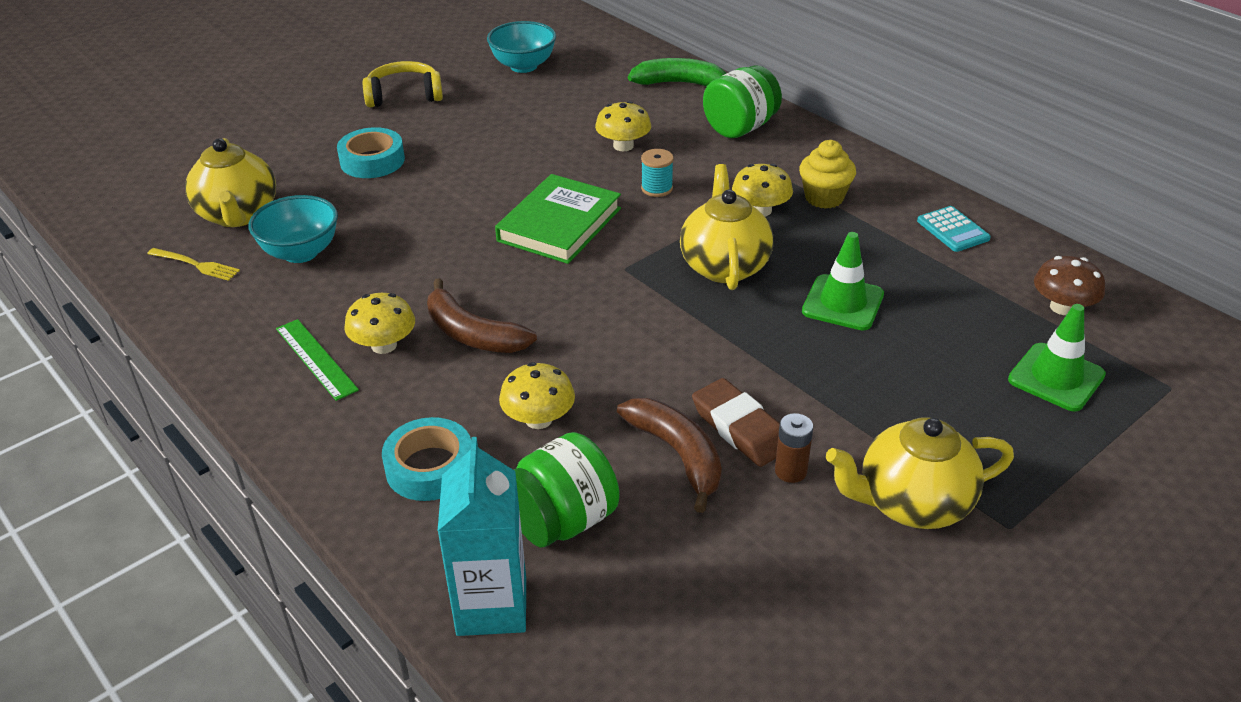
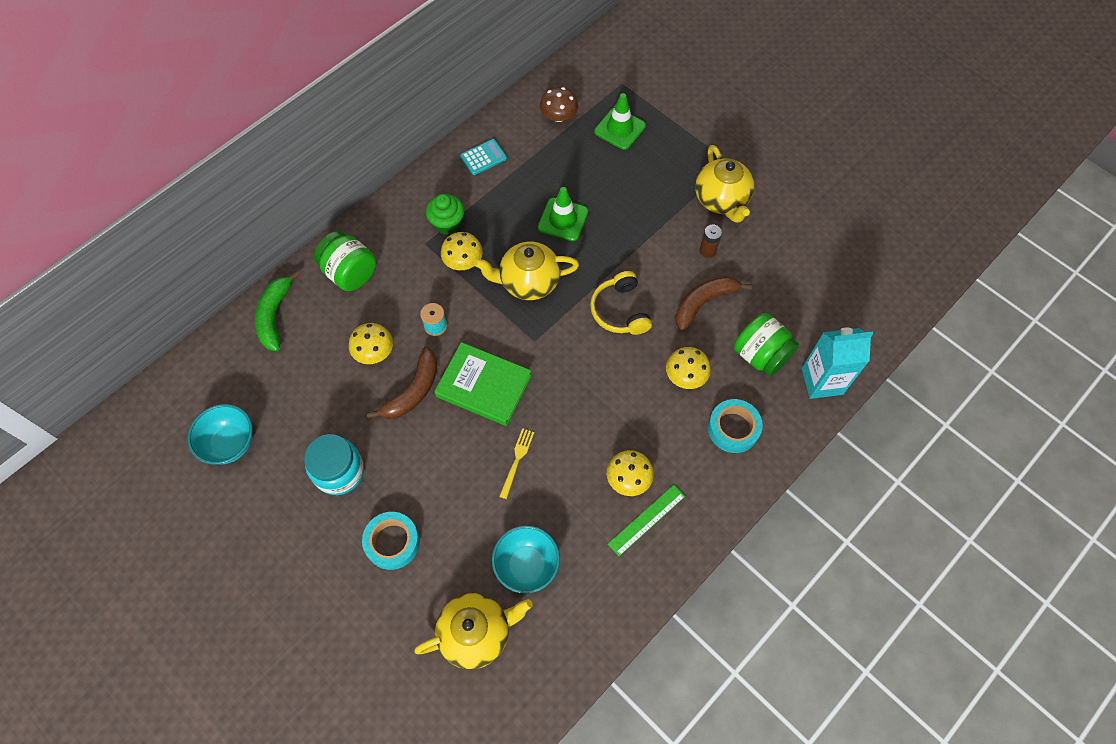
camera: 95 degrees left, 25 degrees up
yellow fork [147,248,240,281] -> yellow fork moved to [499,428,534,499]
yellow headphones [362,61,443,107] -> yellow headphones moved to [590,271,652,335]
brown banana [427,278,537,353] -> brown banana moved to [367,347,437,419]
brown eraser [692,378,780,467] -> none
yellow cupcake [799,140,856,209] -> green cupcake [426,194,464,235]
none -> turquoise jar [304,434,364,495]

